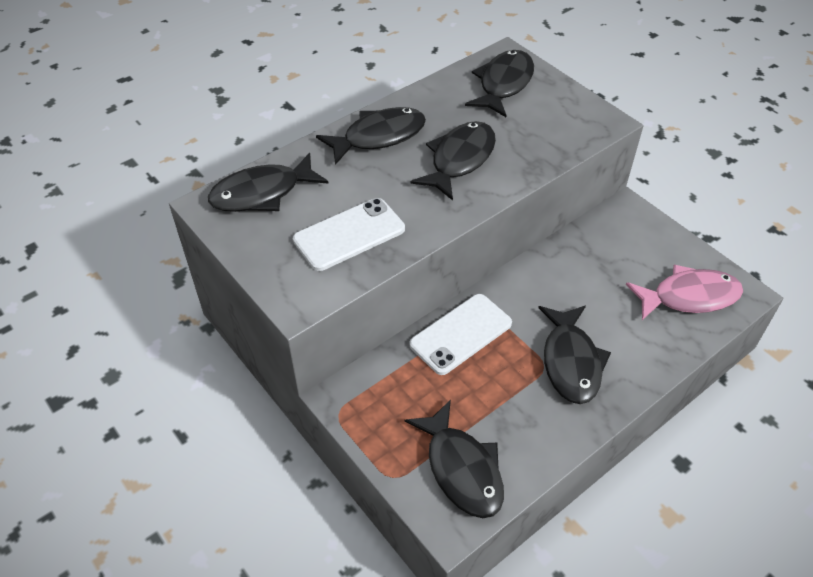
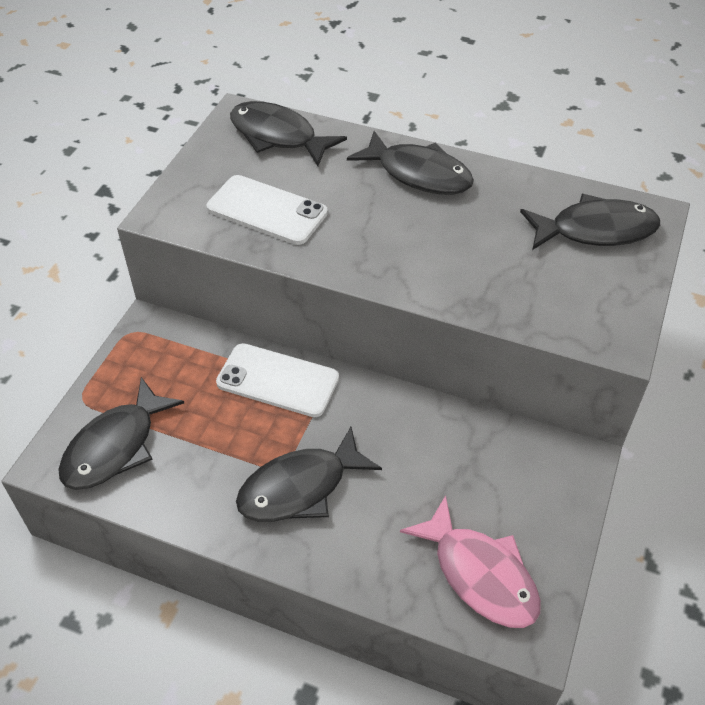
camera: 60 degrees right, 0 degrees up
black fish [410,121,496,201] -> none

